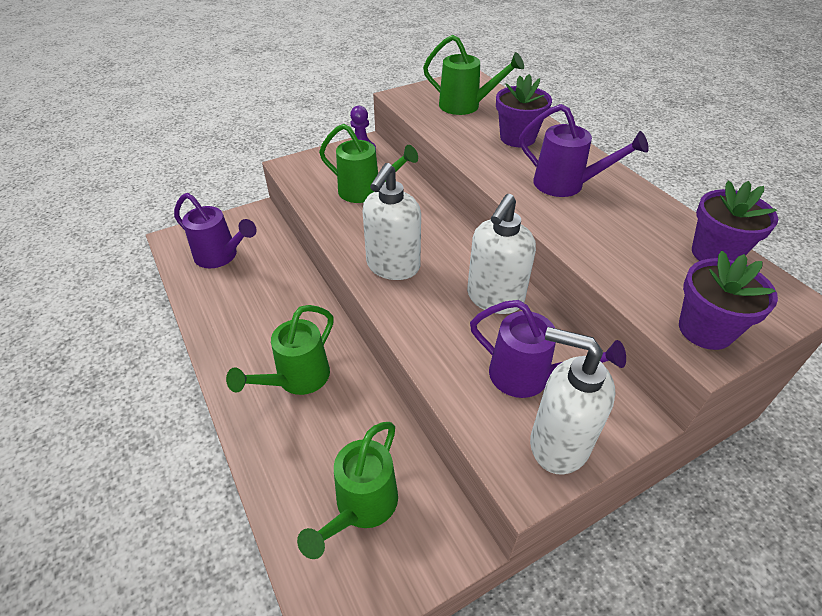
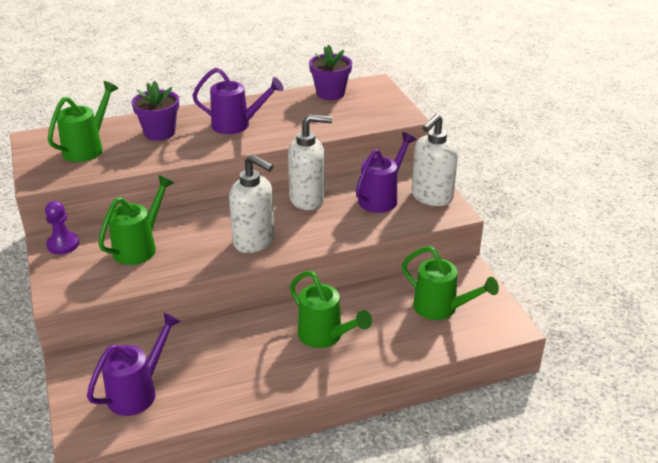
camera: 80 degrees left, 10 degrees down
white soap dispenser [467,194,536,314] -> white soap dispenser turned 45 degrees counterclockwise [288,114,332,210]
purple watering can [519,104,649,197] -> purple watering can turned 60 degrees clockwise [192,68,284,134]
purple flower pot [679,251,778,350] -> none

